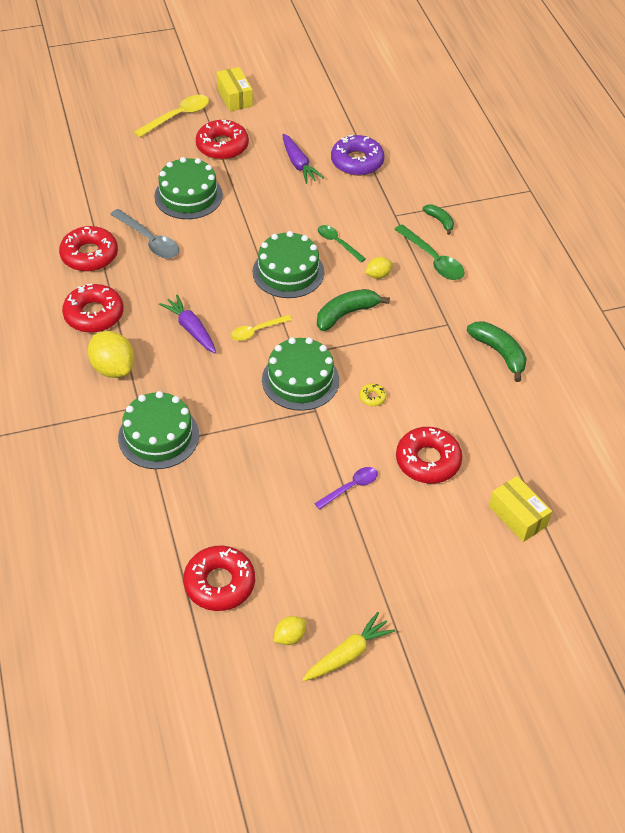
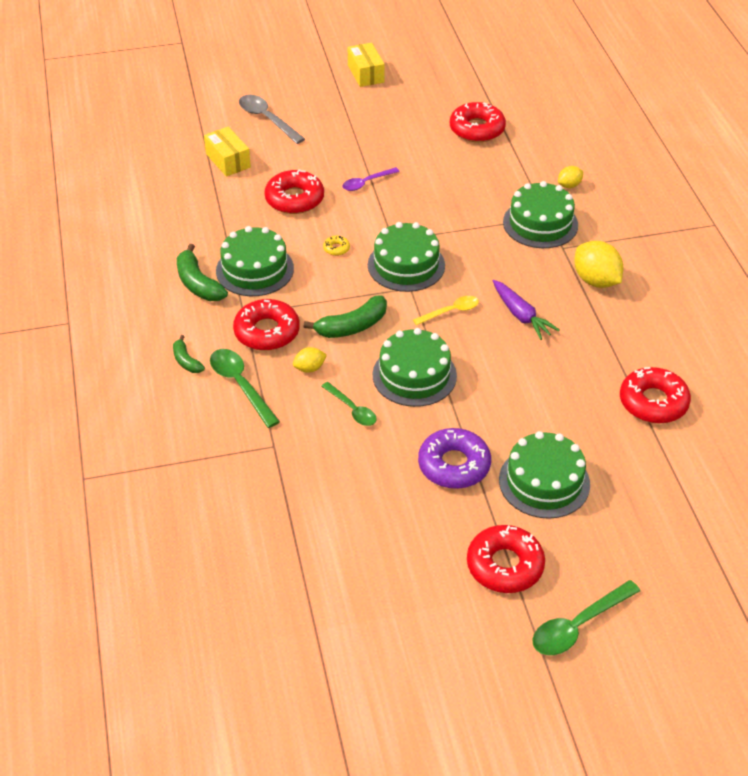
camera: 175 degrees left, 5 degrees down
red donut [62,284,124,333] -> red donut moved to [233,299,300,351]
grey spoon [110,209,179,259] -> grey spoon moved to [239,95,305,144]
yellow spoon [134,95,209,138] -> green spoon [532,580,640,655]
yellow box [216,67,253,111] -> yellow box moved to [348,43,385,87]
yellow lemon [273,616,306,645] -> yellow lemon moved to [558,166,583,188]
purple carrot [282,134,324,184] -> none
yellow carrot [302,612,395,681] -> none
purple donut [331,135,384,176] -> purple donut moved to [418,428,491,489]
green banana [422,204,454,235] -> green banana moved to [173,335,205,373]
none -> green cake [216,226,294,296]

